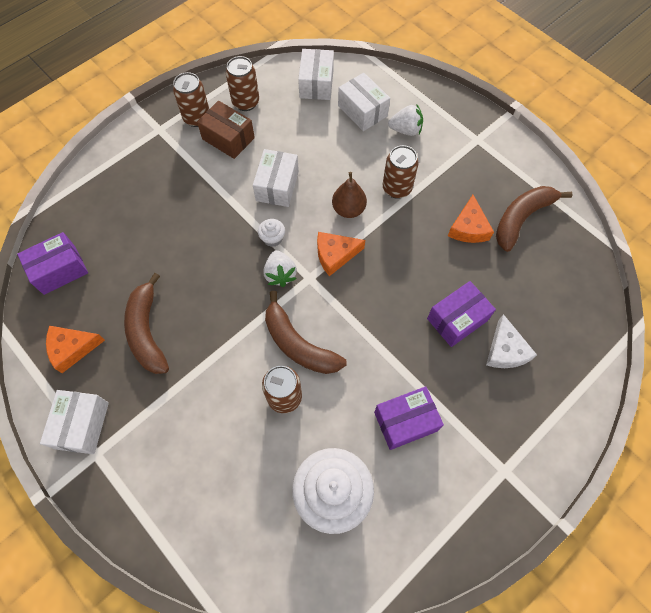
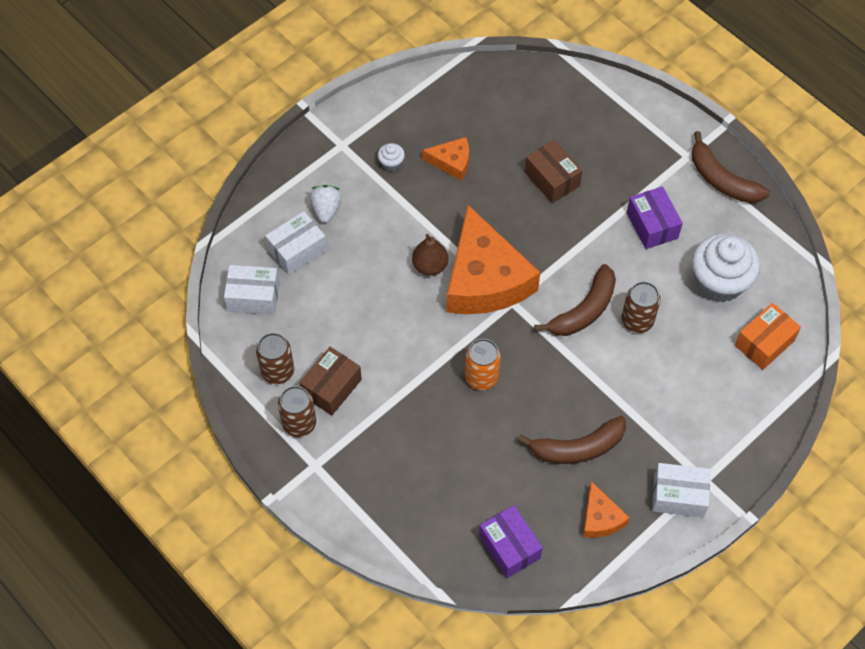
camera: 90 degrees left, 5 degrees down
white box [253,149,299,207] -> none
white cupcake [258,219,285,247] -> white cupcake moved to [378,143,405,171]
white strawberry [263,250,297,287] -> none
orange cheese [317,232,365,276] -> orange cheese [447,205,540,314], size x2.16
brown can [383,145,418,199] -> none
purple box [427,281,496,347] -> brown box [525,140,583,203]
white cheese [486,314,537,368] -> none
brown banana [496,186,573,252] -> brown banana moved to [692,131,770,203]
none -> orange can [465,339,501,390]
none -> orange box [735,303,801,370]

